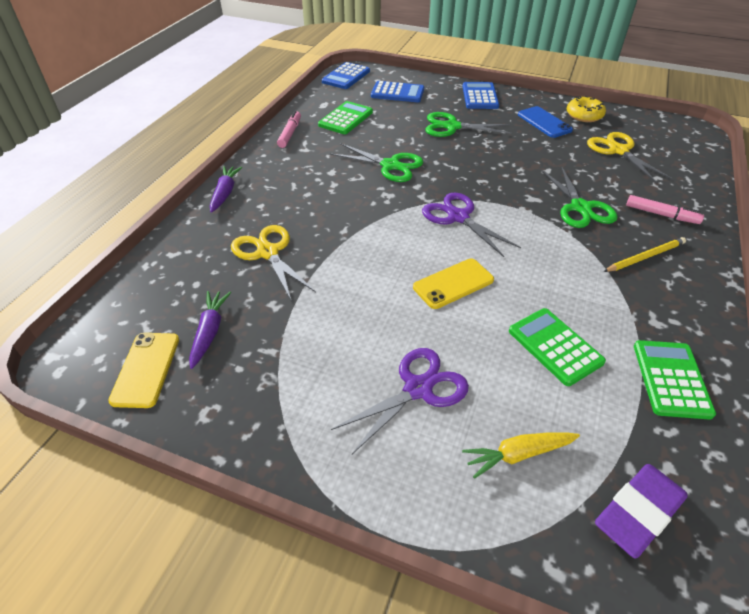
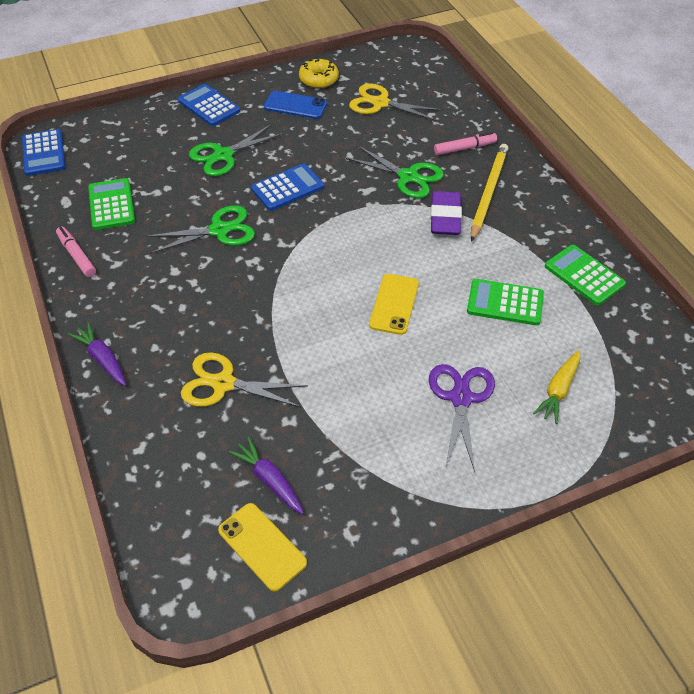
camera: 45 degrees left, 5 degrees up
blue calculator [371,81,424,102] -> blue calculator moved to [251,164,324,211]
purple scissors [422,193,521,257] -> none
purple eraser [595,464,688,559] -> purple eraser moved to [430,191,462,235]
yellow pencil [603,237,686,272] -> yellow pencil [471,144,508,242], size x1.55

